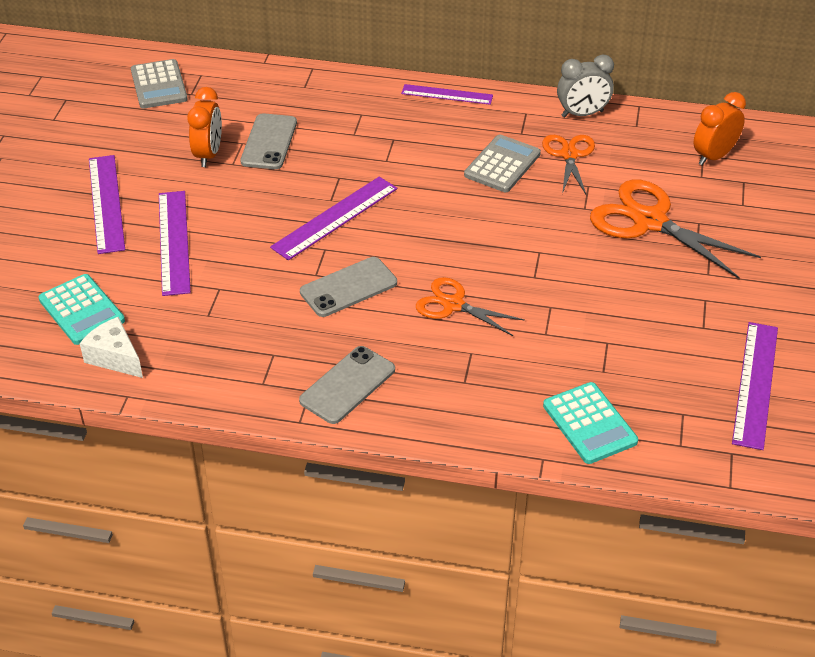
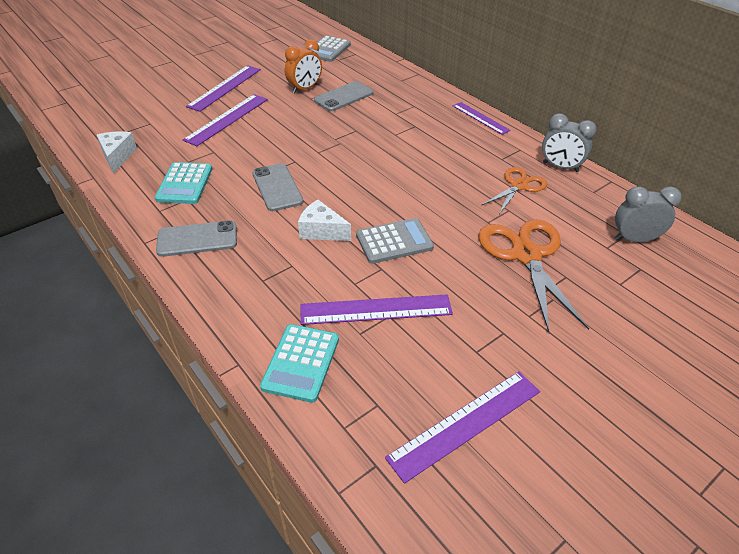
camera: 40 degrees right, 0 degrees up
turquoise calculator [39,274,125,345] -> turquoise calculator moved to [155,162,212,204]
purple ruler [270,177,397,260] -> purple ruler moved to [300,294,453,325]
grey phone [300,257,397,317] -> grey phone turned 60 degrees clockwise [252,163,303,211]
orange scissors [416,277,525,336] -> white cheese [298,200,351,241]
grey calculator [464,134,541,192] -> grey calculator moved to [356,218,434,264]
orange clock [693,92,746,166] -> grey clock [614,186,682,242]

